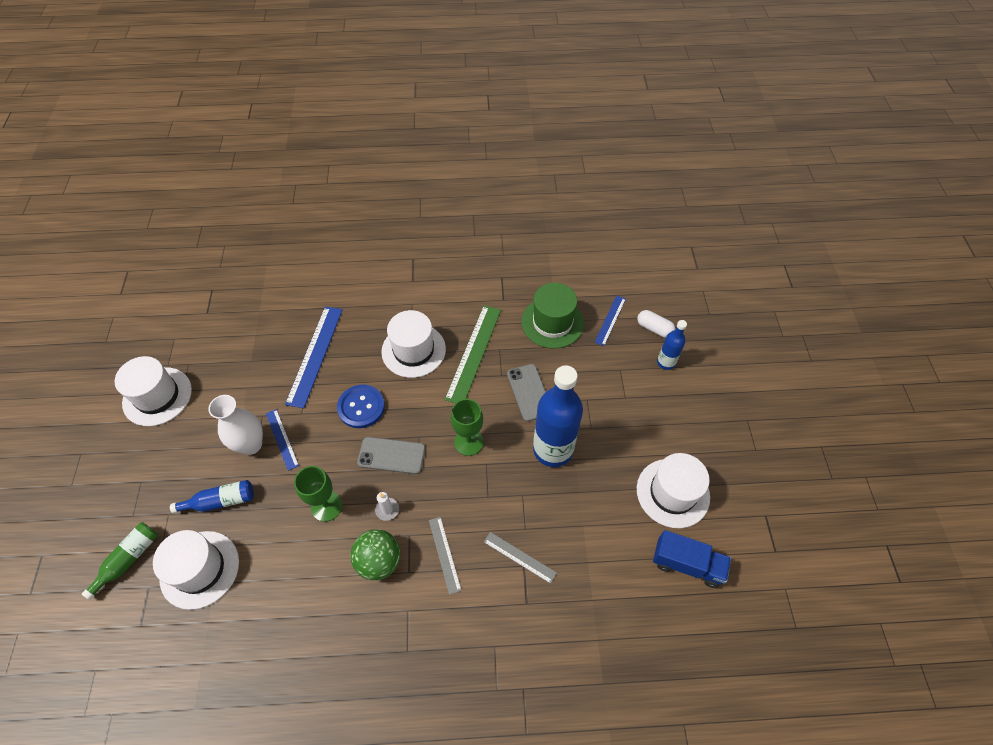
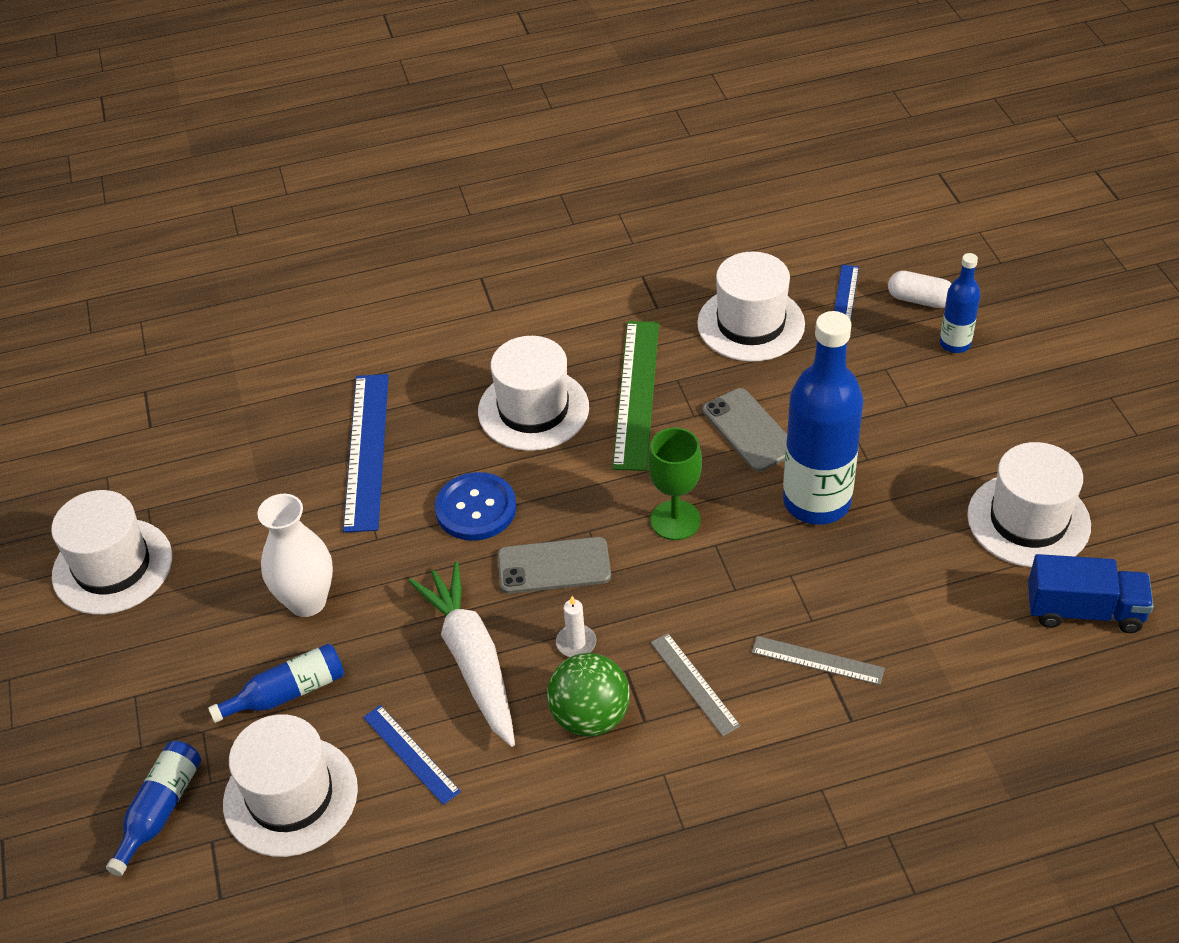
camera: 10 degrees left, 10 degrees down
green bottle [82,522,158,600] -> blue bottle [106,741,201,876]
blue ruler [266,409,299,471] -> blue ruler moved to [363,705,461,805]
green goblet [294,466,342,522] -> white carrot [408,562,515,747]
green hat [522,283,584,348] -> white hat [697,252,805,362]

